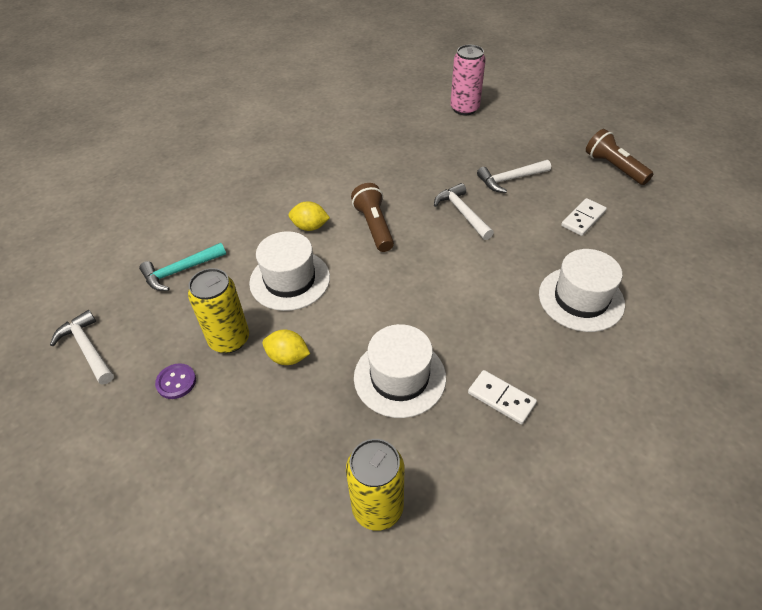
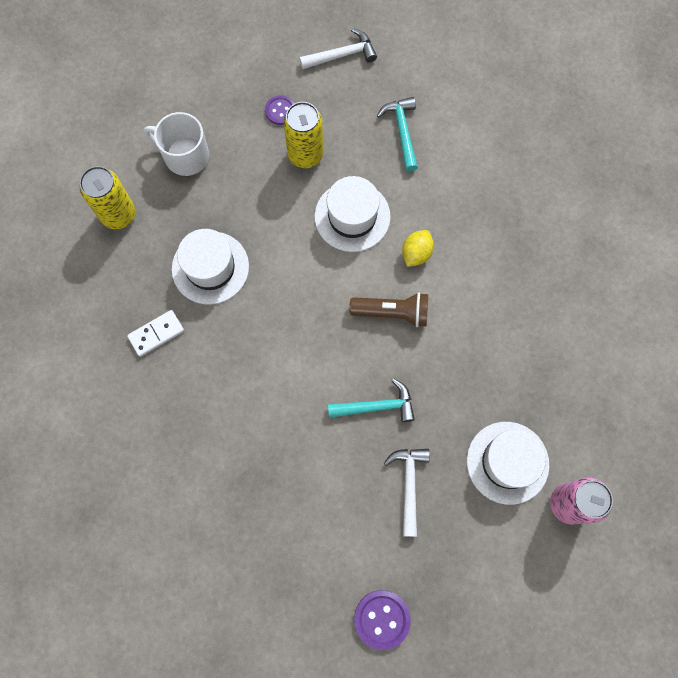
camera: 110 degrees right, 25 degrees up
yellow lemon [262,330,310,365] -> none
white hammer [434,183,494,240] -> turquoise hammer [328,379,415,422]
white hat [539,249,625,332] -> white hat moved to [467,422,549,505]
white domino [561,198,607,236] -> none
brown flashlight [586,129,653,185] -> purple button [354,590,411,650]
none -> white mug [144,112,209,176]

